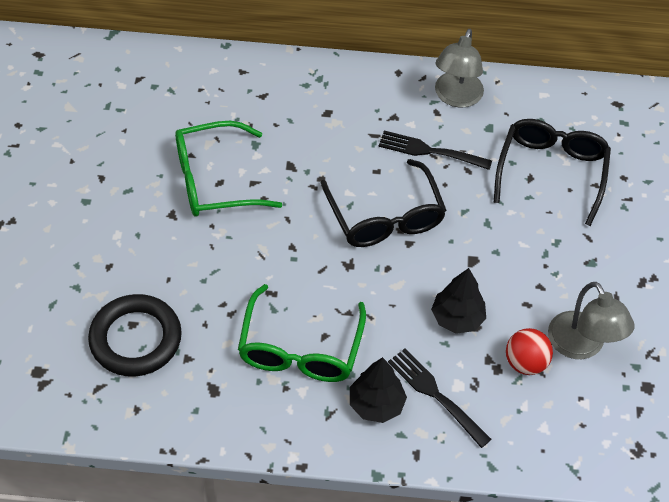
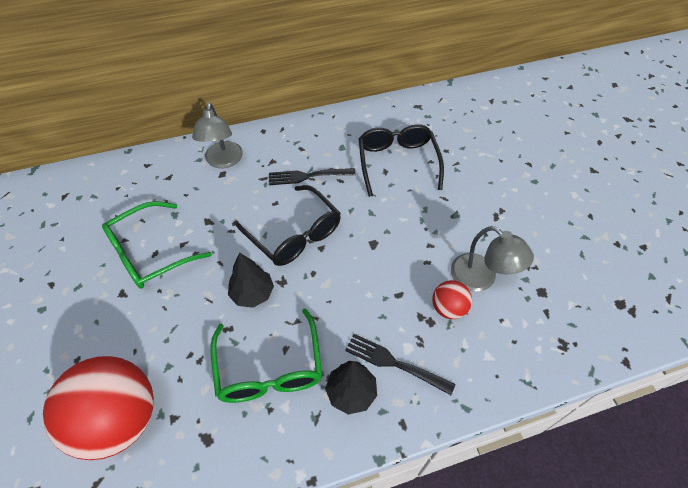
camera: 20 degrees left, 0 degrees up
black ring [88,294,182,377] -> red ball [43,356,154,460]
black tree [431,268,486,334] -> black tree moved to [228,252,274,308]
grey lamp [435,29,484,108] -> grey lamp moved to [192,103,243,168]

